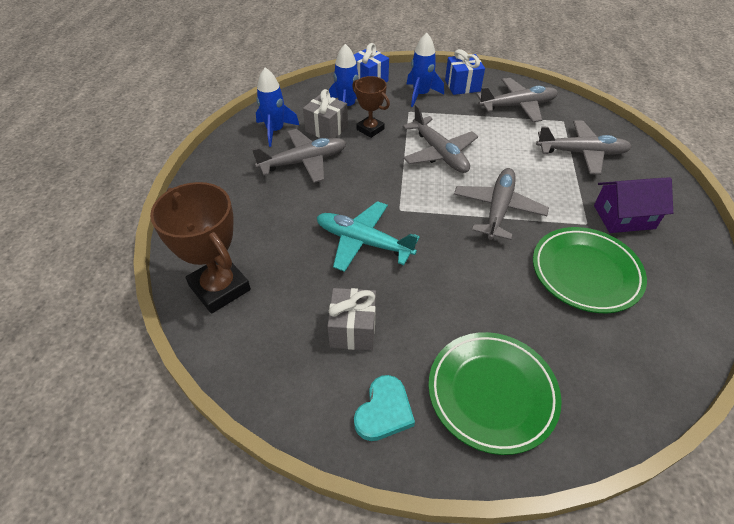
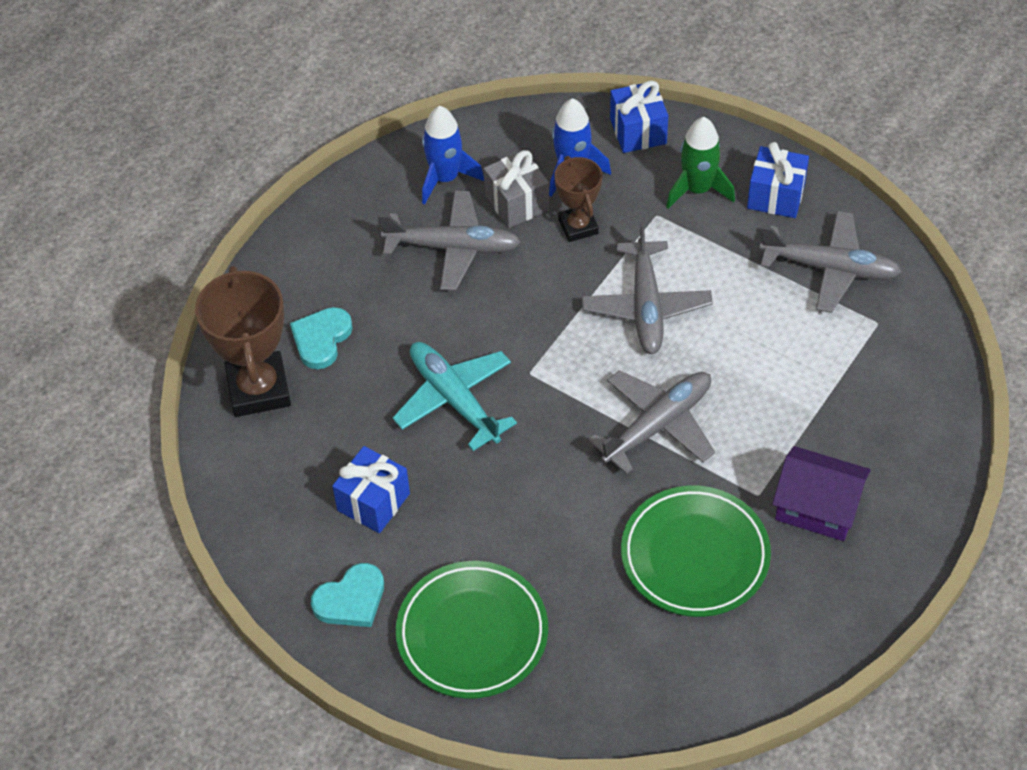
camera: 30 degrees right, 5 degrees up
grey gift [328,288,376,350] -> blue gift [333,446,410,533]
blue rocket [406,33,444,107] -> green rocket [666,117,735,209]
grey plane [536,120,632,175] -> none
none -> turquoise heart [290,307,353,369]

